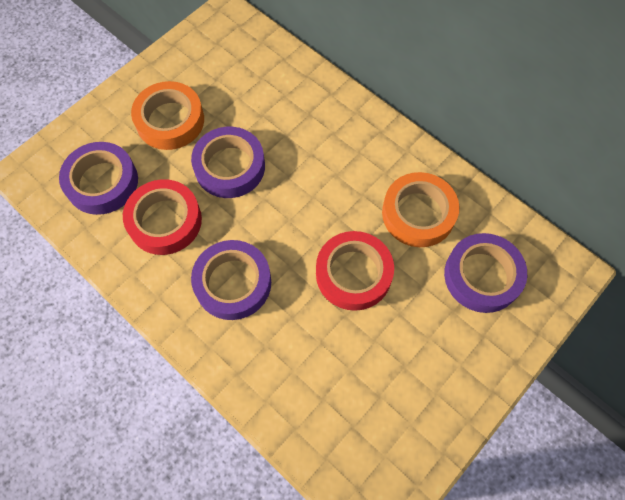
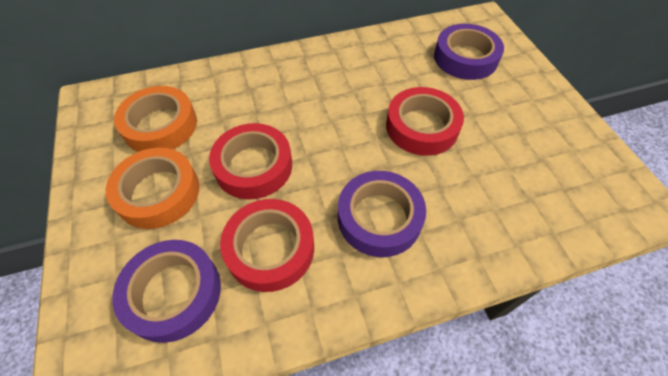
camera: 60 degrees left, 10 degrees down
purple tape [191,127,265,198] -> red tape [209,123,292,199]
orange tape [382,172,459,247] -> orange tape moved to [114,86,197,152]

